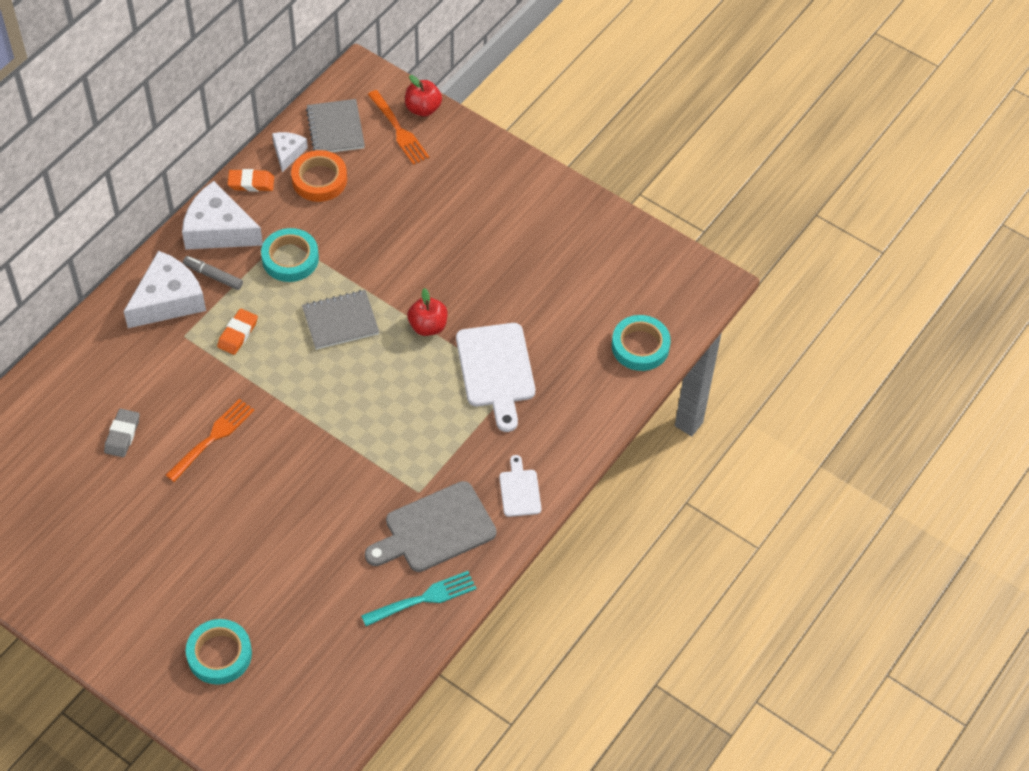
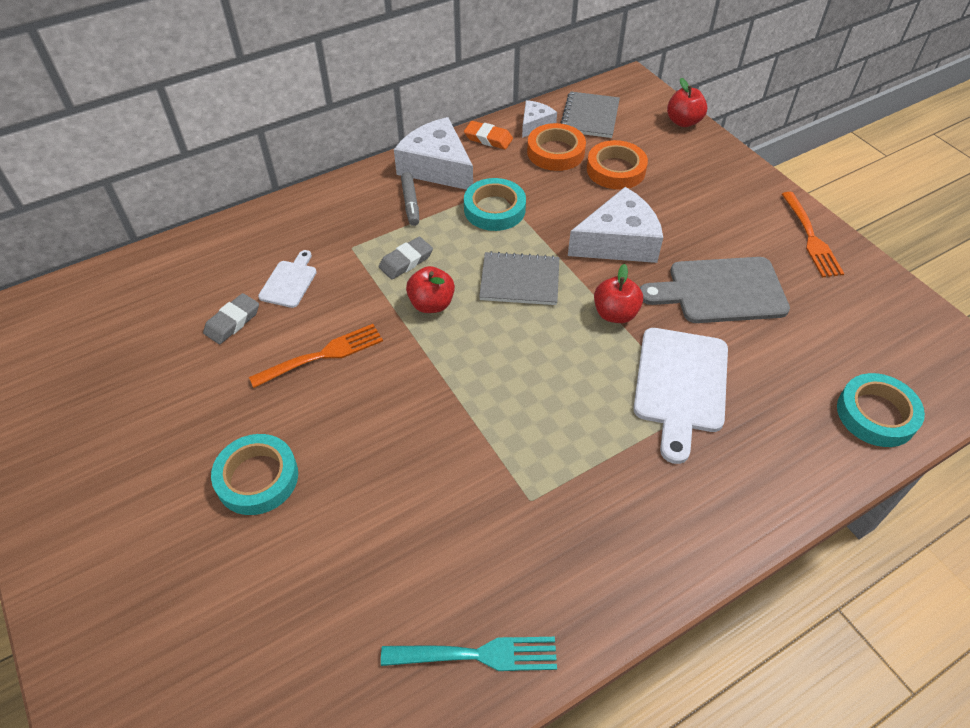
camera: 25 degrees right, 5 degrees down
white cheese [124,251,206,328] -> white cheese moved to [568,187,663,263]
grey marker [183,256,243,290] -> grey marker turned 150 degrees counterclockwise [401,172,419,226]
turquoise tape [186,619,252,684] -> turquoise tape moved to [211,434,298,515]
orange eraser [217,309,258,355] -> grey eraser [379,237,433,279]
grey cutting board [365,481,497,572] -> grey cutting board moved to [640,257,790,323]
orange fork [367,90,429,165] -> orange fork moved to [782,192,844,277]
white cutting board [499,455,541,517] -> white cutting board moved to [258,250,317,308]
none -> red apple [406,266,455,313]
none -> orange tape [587,140,648,190]

